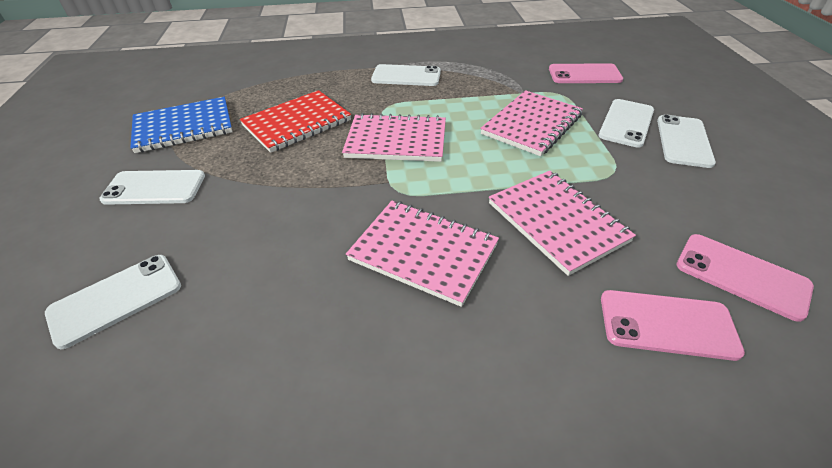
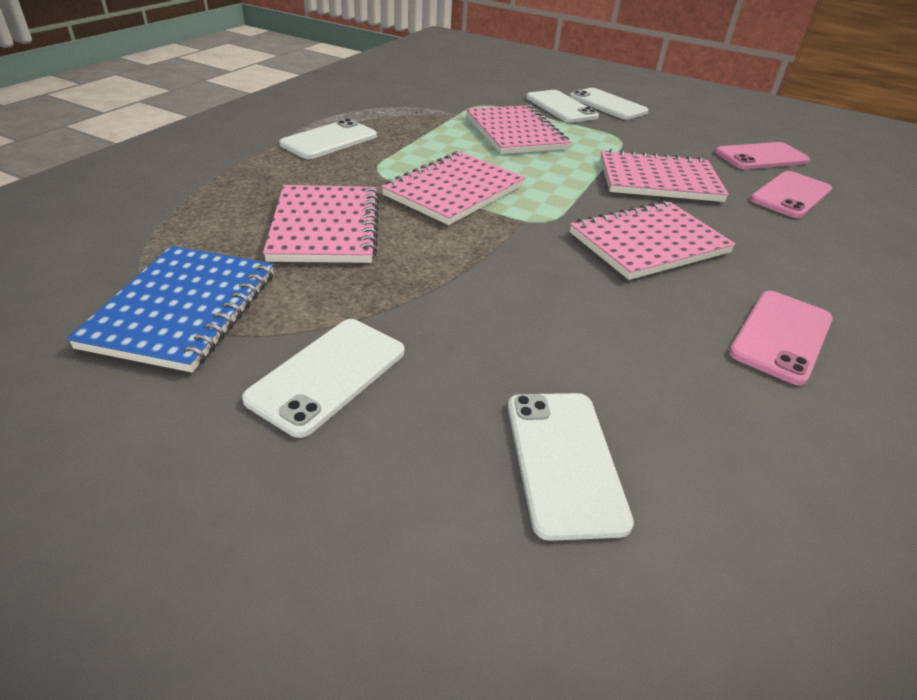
camera: 60 degrees left, 5 degrees down
red notebook [240,90,351,153] -> pink notebook [263,185,379,263]
pink phone [549,63,623,83] -> pink phone moved to [729,291,833,385]

